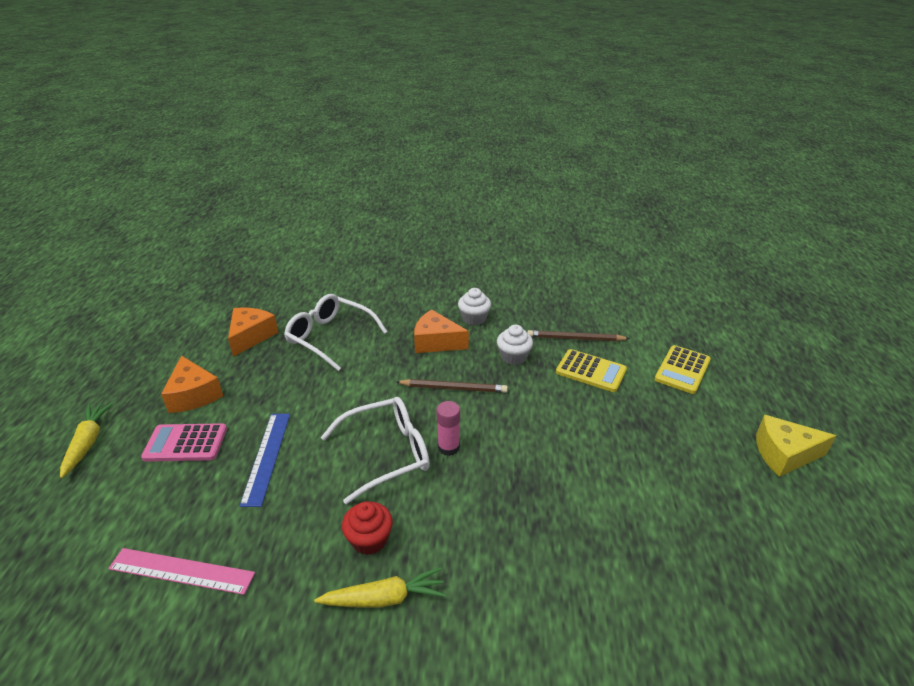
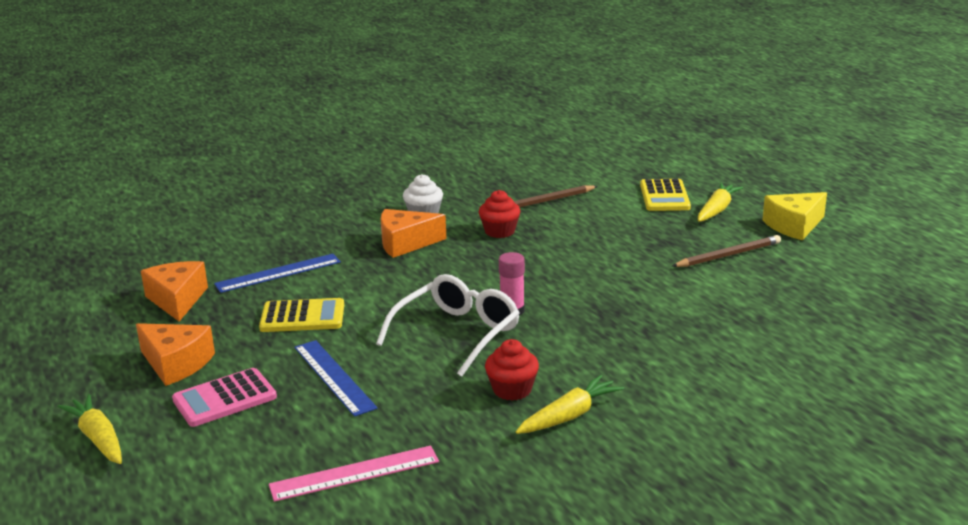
camera: 30 degrees left, 10 degrees down
white glasses [284,294,387,371] -> blue ruler [214,254,341,293]
brown pencil [396,379,508,393] -> brown pencil moved to [672,235,781,267]
white cupcake [497,325,533,365] -> red cupcake [479,190,520,238]
yellow calculator [556,349,627,392] -> yellow calculator moved to [259,298,344,332]
none -> yellow carrot [698,183,743,222]

